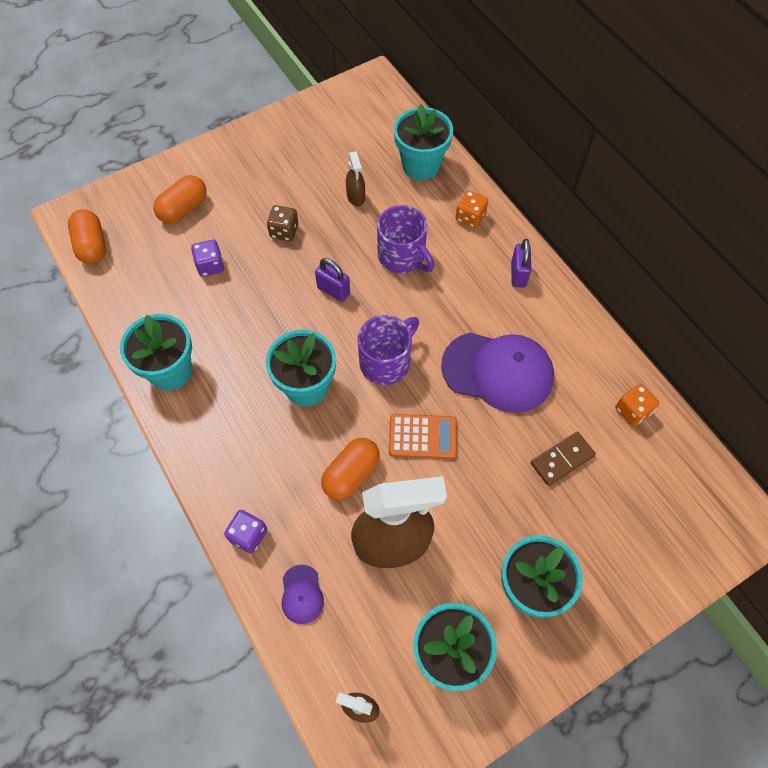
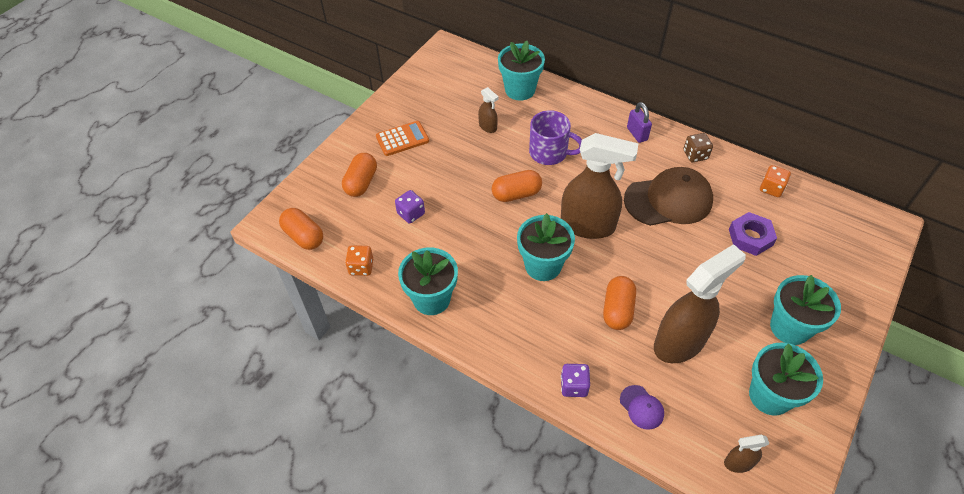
camera: 25 degrees left, 10 degrees down
brown dice [267,205,298,241] -> brown dice moved to [684,133,713,162]
purple padlock [315,258,350,302] -> orange capsule [492,170,542,202]
purple mug [358,315,419,385] -> brown spray bottle [561,133,639,239]
orange calculator [389,414,457,459] -> orange calculator moved to [376,121,429,156]
purple cap [441,333,554,413] -> brown cap [624,167,713,226]
orange dice [456,190,488,228] -> orange dice moved to [345,245,373,276]
brown domino [530,432,596,486] -> purple nut [729,212,777,256]

